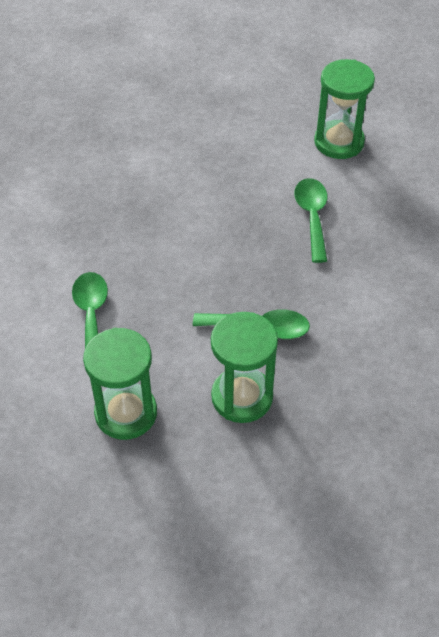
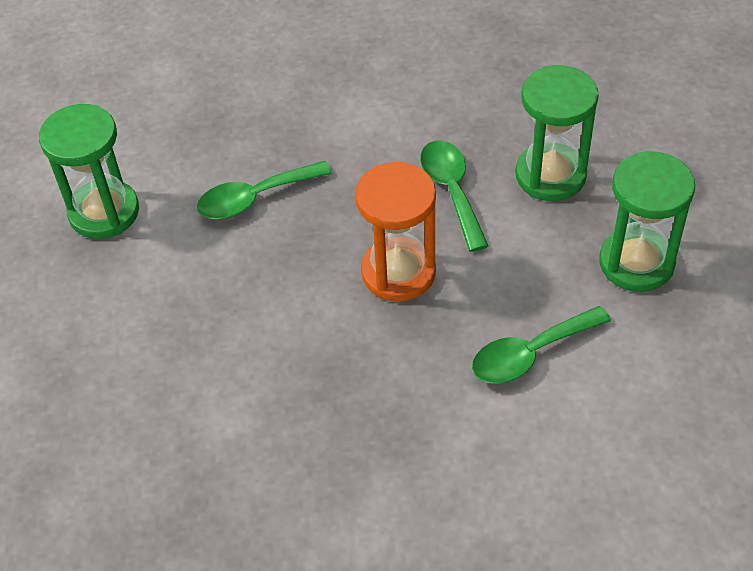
camera: 110 degrees left, 0 degrees up
none -> orange hourglass [355,162,436,302]

